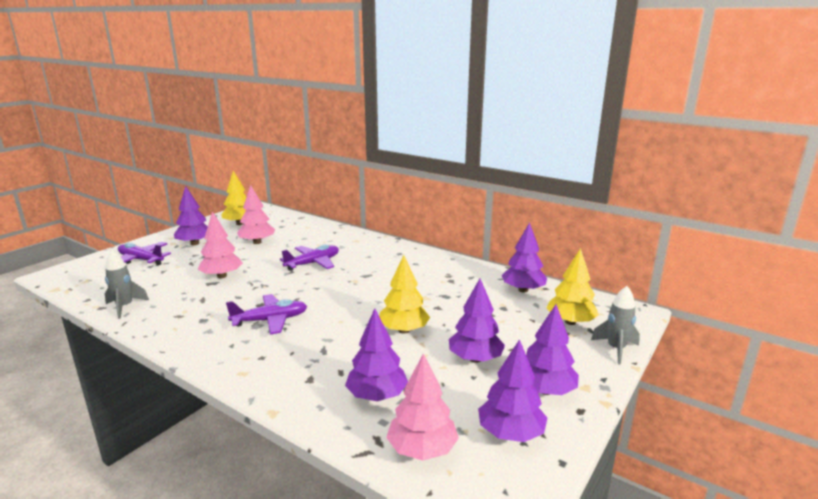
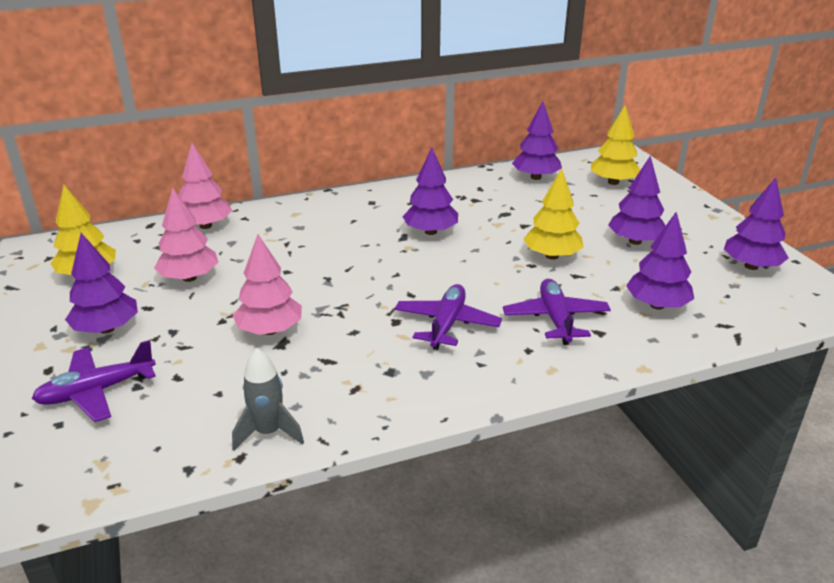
camera: 55 degrees left, 10 degrees up
purple plane [280,245,339,271] -> purple plane moved to [503,279,611,345]
pink tree [386,353,459,460] -> pink tree moved to [178,143,232,229]
purple tree [526,304,579,395] -> purple tree moved to [402,148,458,235]
grey rocket [591,286,640,365] -> none

